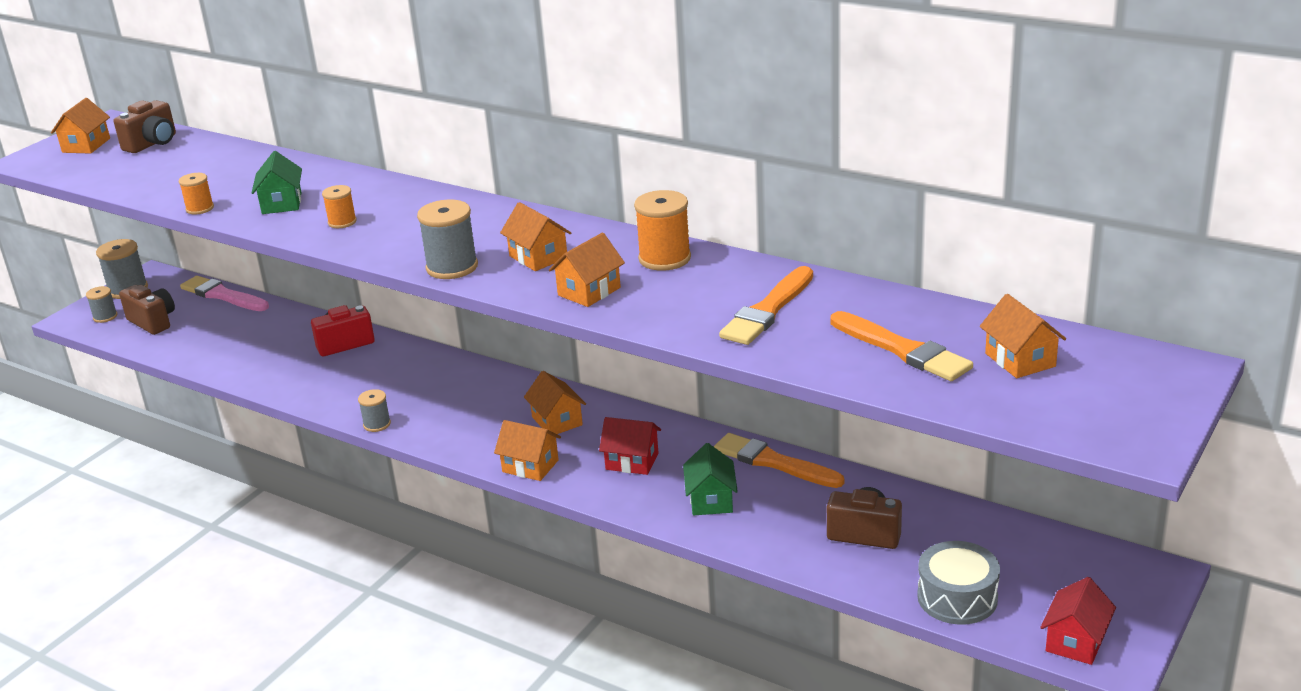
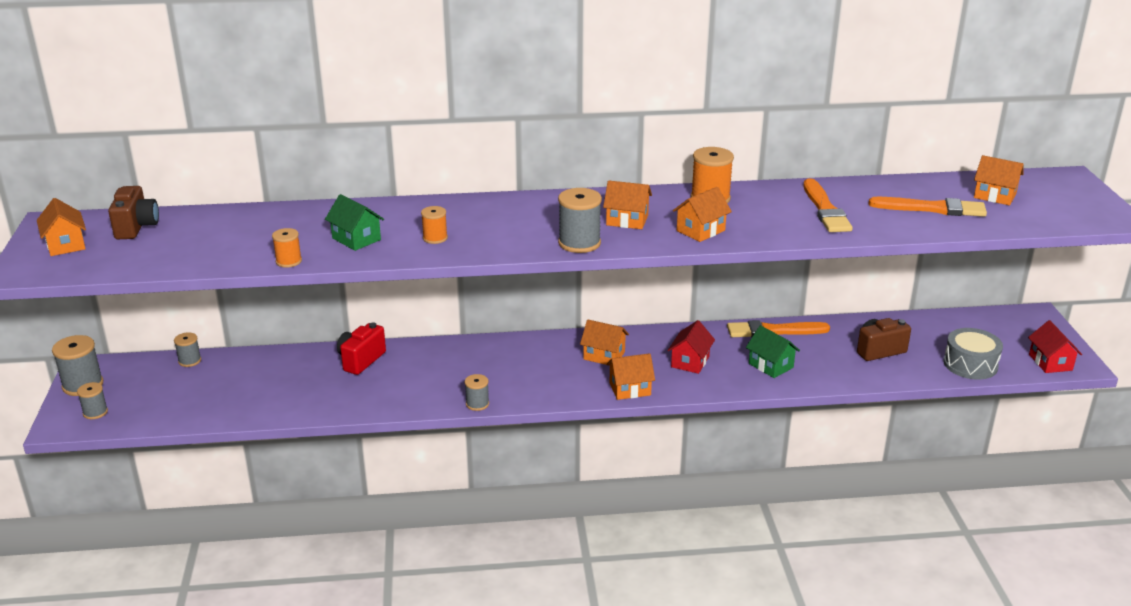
camera: 40 degrees left, 0 degrees up
brown camera [119,285,175,335] -> none
pink brush [180,276,269,311] -> grey spool [174,332,201,367]
orange house [549,233,625,307] -> orange house turned 45 degrees clockwise [673,187,732,242]
red house [599,417,661,475] -> red house turned 45 degrees counterclockwise [667,320,715,374]

